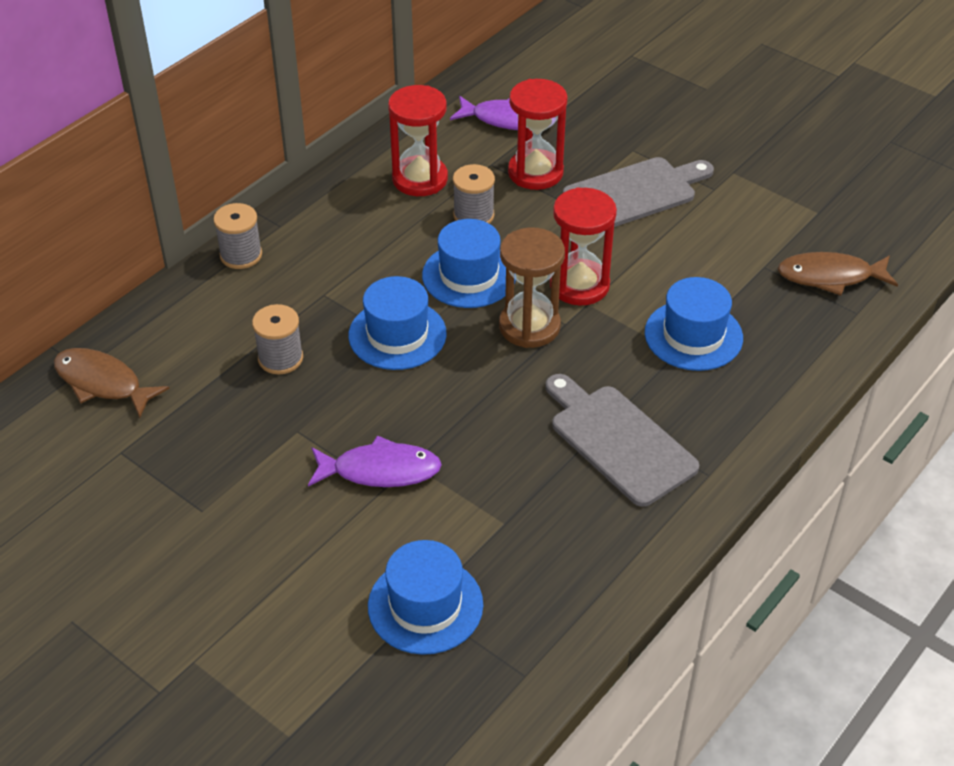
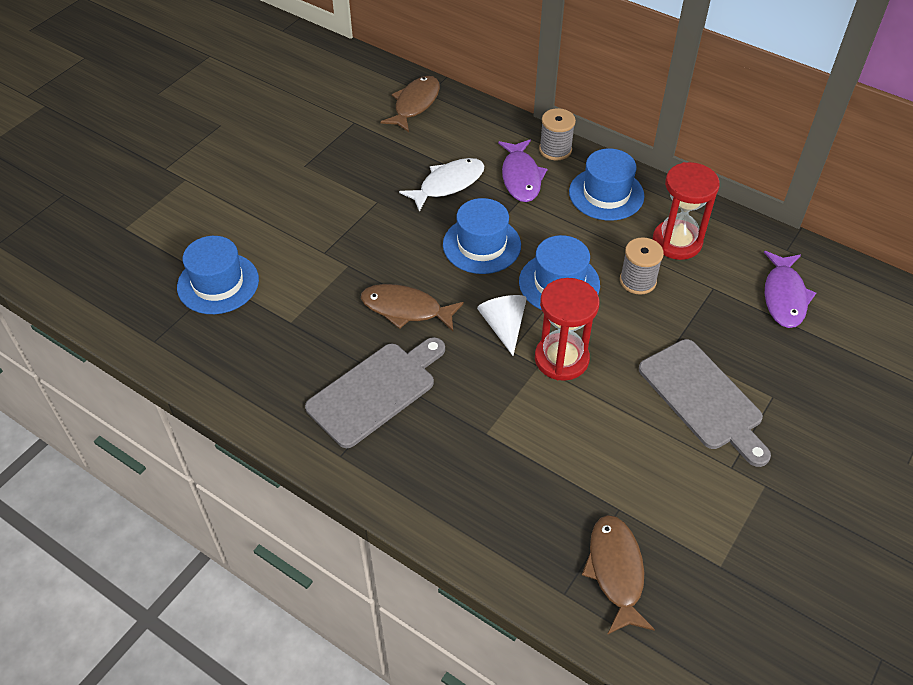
camera: 85 degrees right, 5 degrees up
grey spool [252,304,303,374] -> white fish [399,158,485,212]
purple fish [308,435,442,487] -> purple fish moved to [498,140,548,202]
brown hourglass [499,228,565,348] -> white cone [477,295,527,356]
red hourglass [508,79,568,190] -> none
blue hat [645,277,743,371] -> blue hat moved to [569,148,644,221]
none -> brown fish [361,284,464,331]

